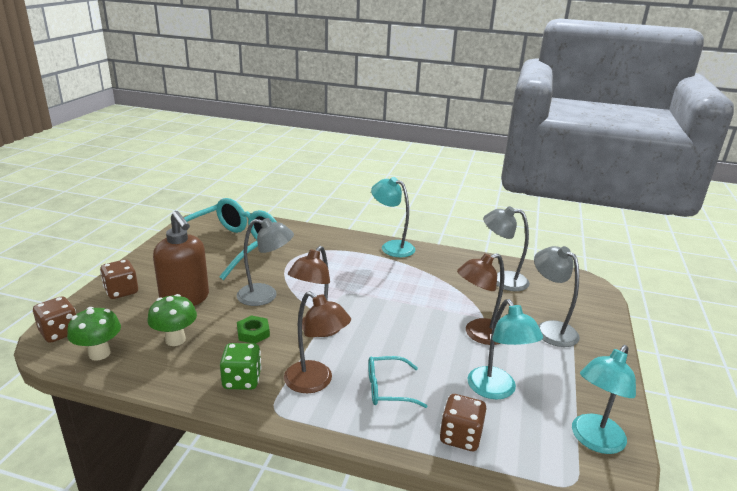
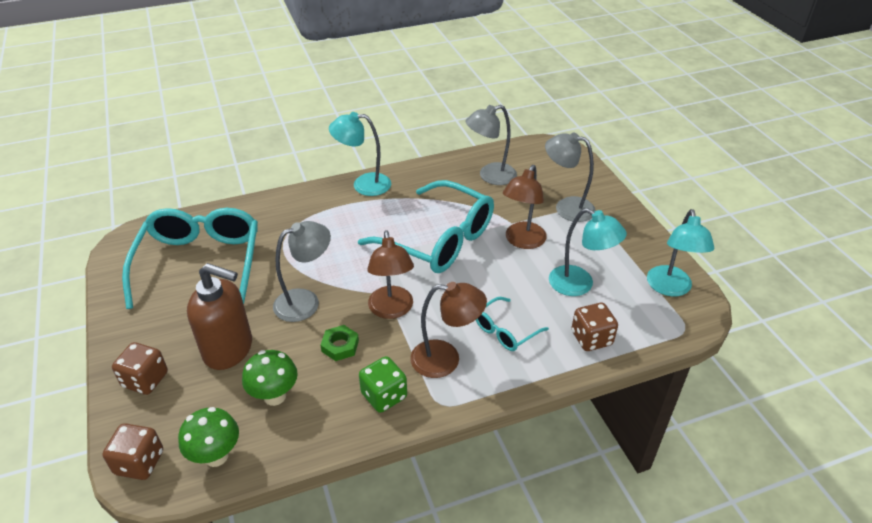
camera: 35 degrees left, 15 degrees up
none -> turquoise glasses [358,180,494,273]

